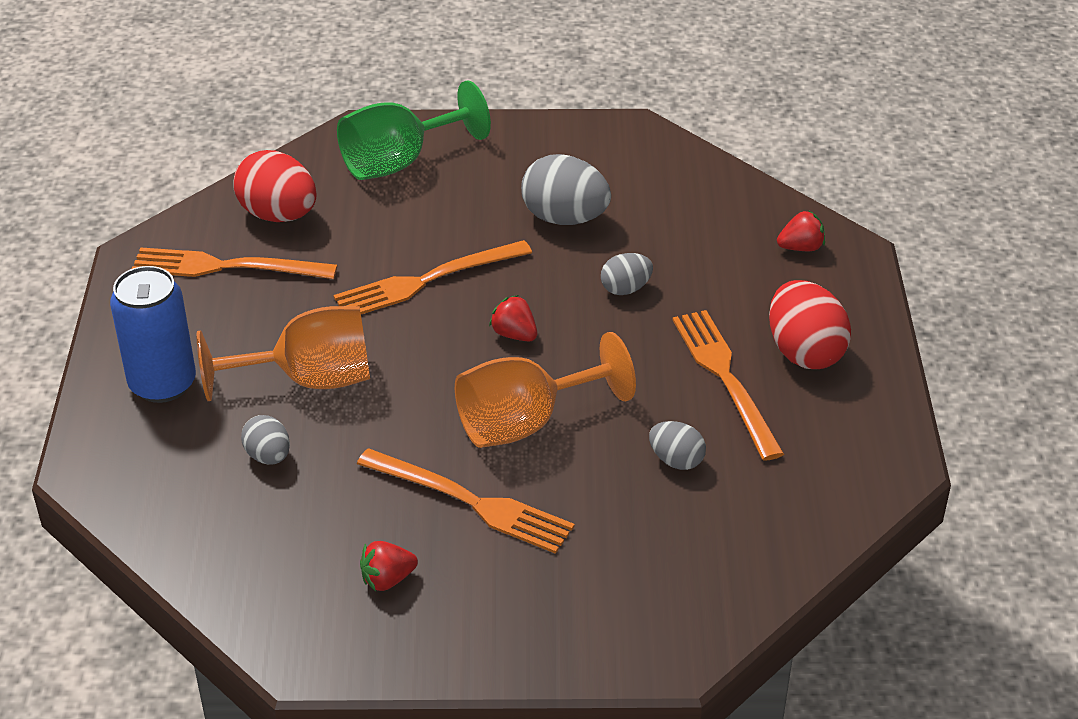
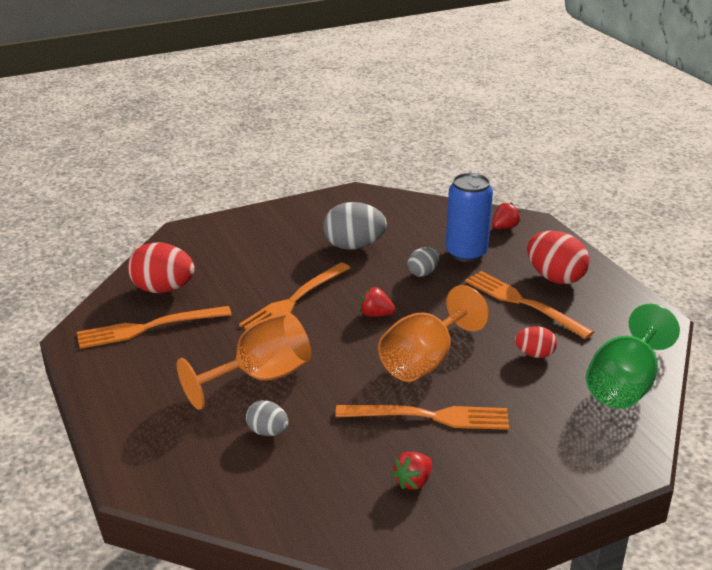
camera: 25 degrees left, 10 degrees down
blue can [110,266,196,403] -> blue can moved to [446,173,493,262]
green goblet [337,80,491,180] -> green goblet moved to [586,304,680,409]
grey egg [649,421,706,470] -> red egg [515,326,557,358]

